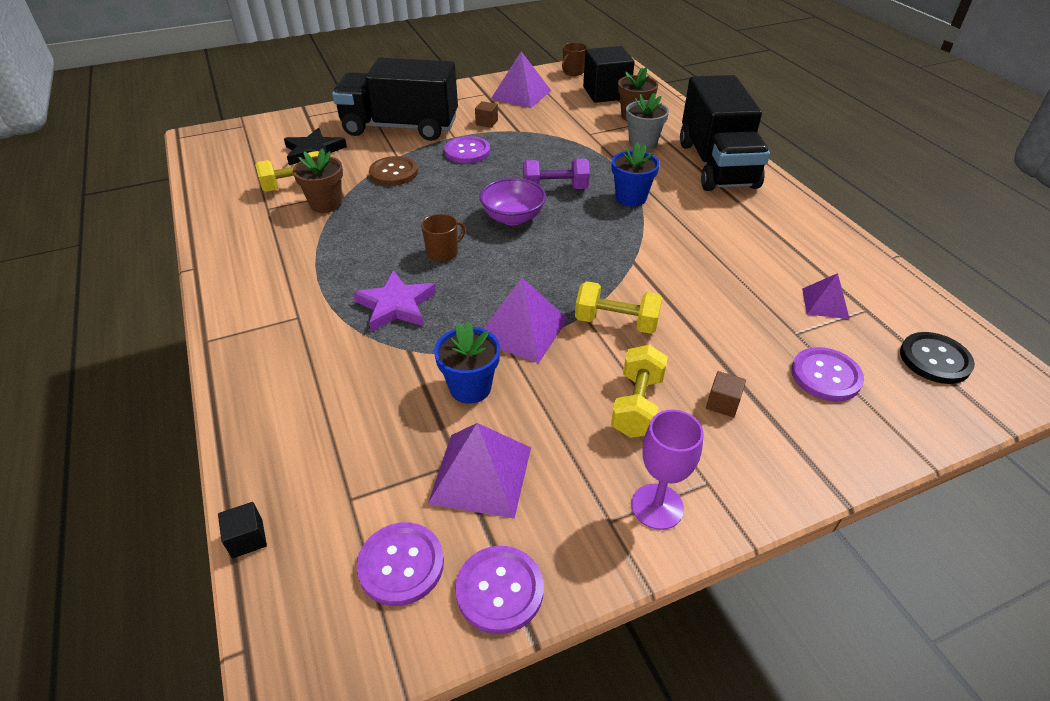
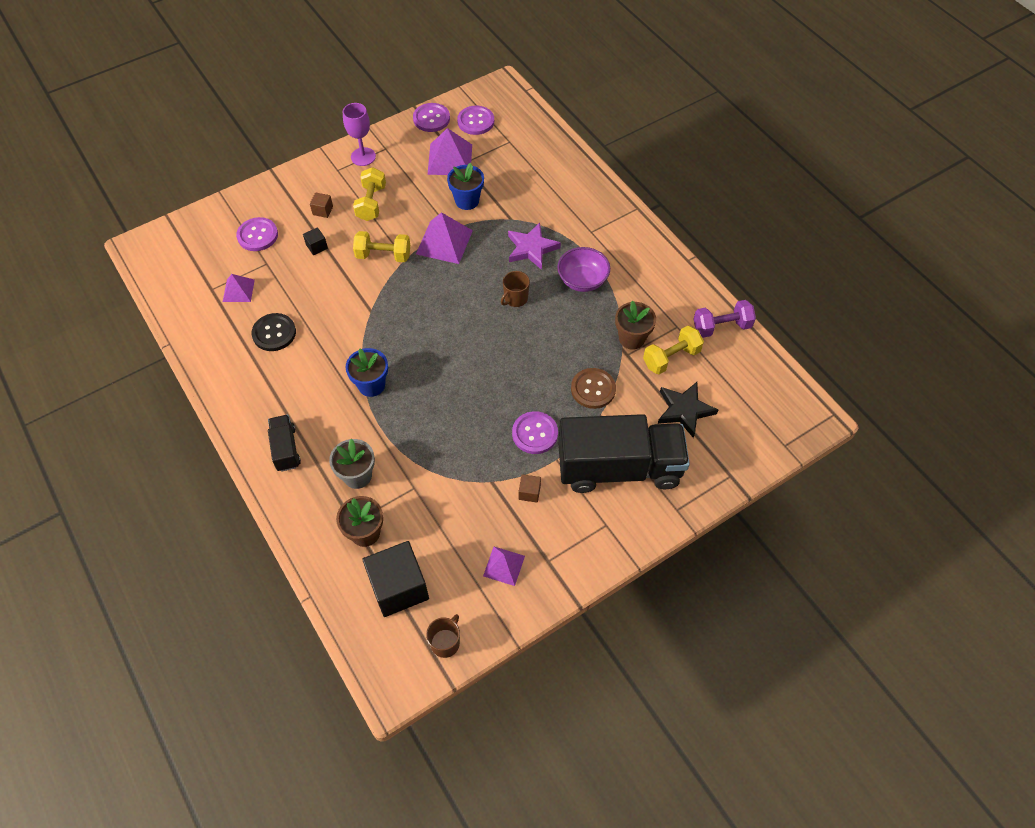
camera: 170 degrees right, 15 degrees up
black cube [218,502,267,558] -> black cube moved to [303,227,328,255]
purple bowl [479,178,546,225] -> purple bowl moved to [557,247,610,292]
purple pyramid [491,51,551,108] -> purple pyramid [483,547,525,586], size x0.60
purple dumbbell [523,159,590,189] -> purple dumbbell moved to [694,300,756,338]
black truck [680,75,770,191] -> black truck [268,415,301,472], size x0.45
black button [900,332,975,384] -> black button moved to [251,313,296,351]

